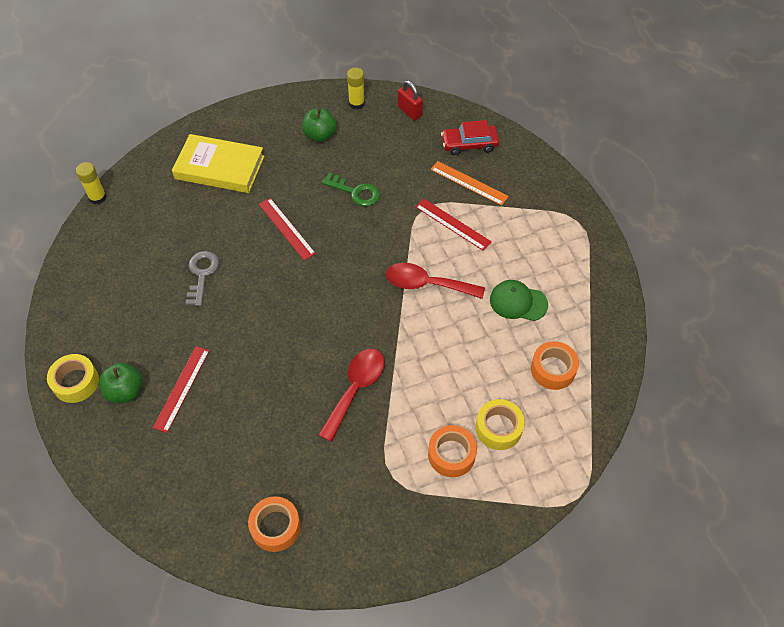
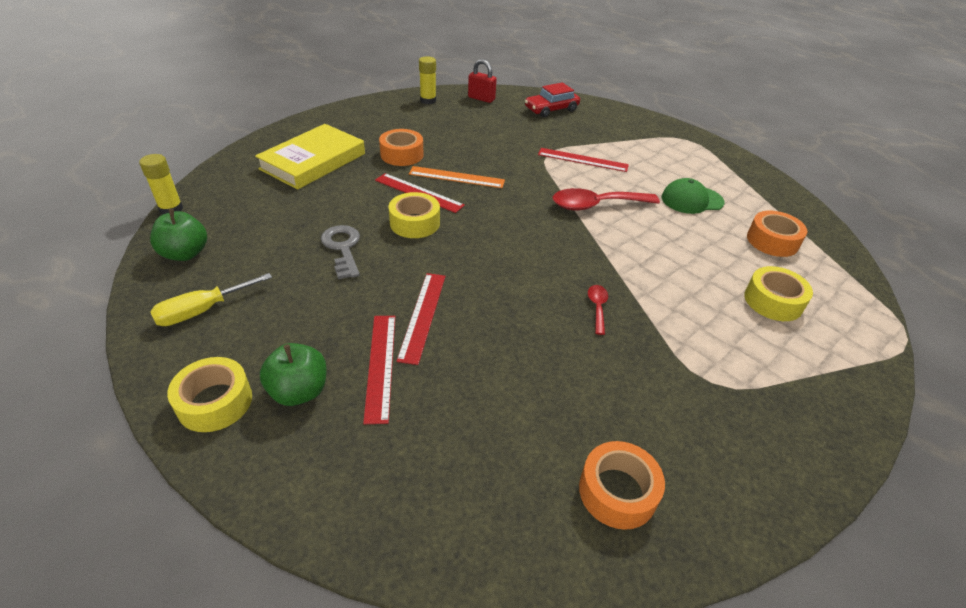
camera: 25 degrees left, 15 degrees down
yellow book [172,134,264,193] -> yellow book turned 45 degrees counterclockwise [255,124,365,190]
green apple [302,108,337,142] -> green apple moved to [150,209,207,261]
red spoon [319,349,384,442] -> red spoon [588,285,608,335], size x0.49
green key [322,173,380,206] -> none
orange tape [428,425,477,477] -> orange tape moved to [379,129,424,166]
orange ruler [430,161,509,205] -> orange ruler moved to [409,166,505,188]
none -> yellow screwdriver [150,273,272,326]
none -> yellow tape [389,192,440,238]
none -> red ruler [396,273,446,365]

